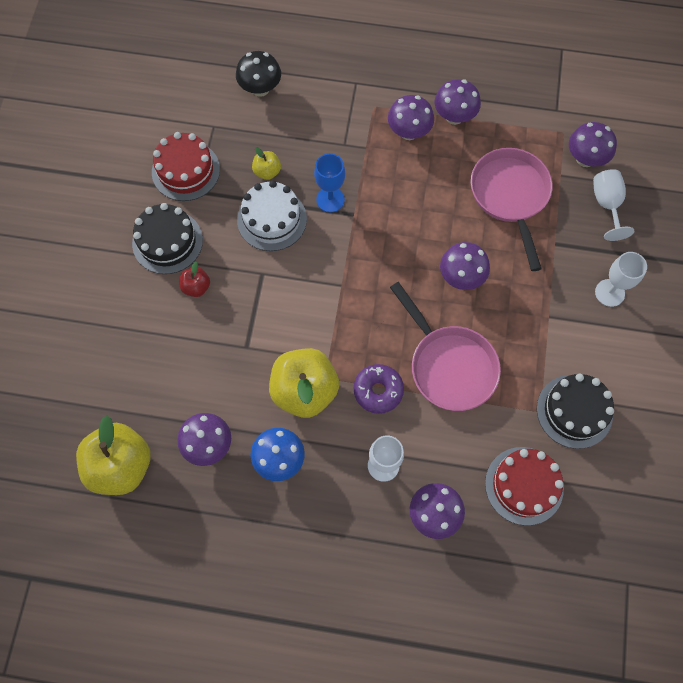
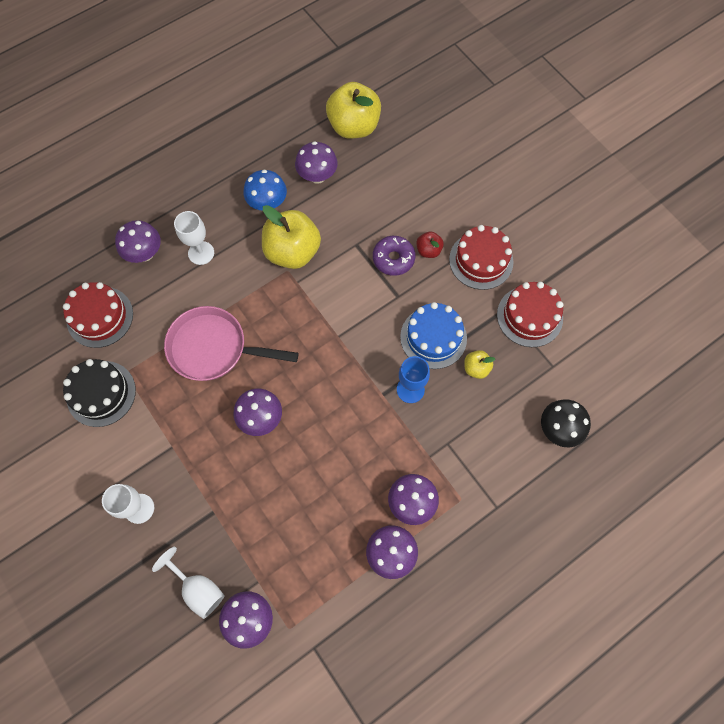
camera: 135 degrees right, 0 degrees up
black cake [132,203,203,274] -> red cake [449,225,513,290]
white cake [237,181,307,251] -> blue cake [400,302,467,369]
purple donut [354,364,404,414] -> purple donut moved to [373,236,415,276]
pink pan [470,148,553,271] -> none

